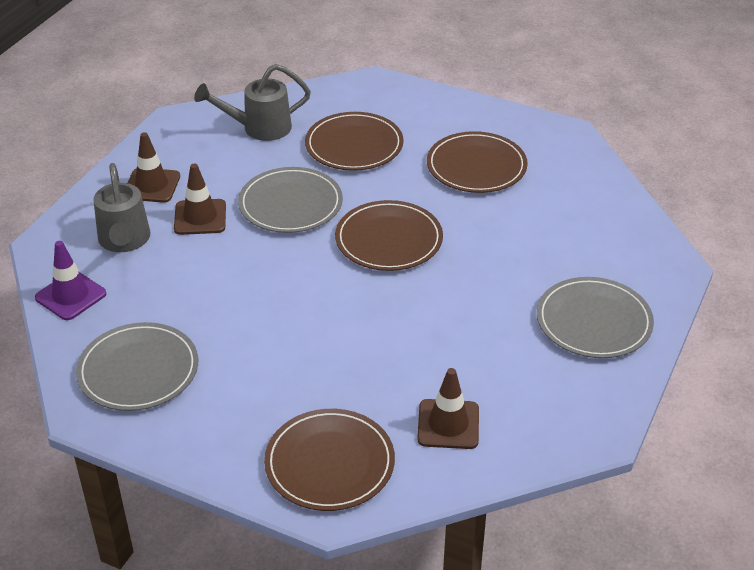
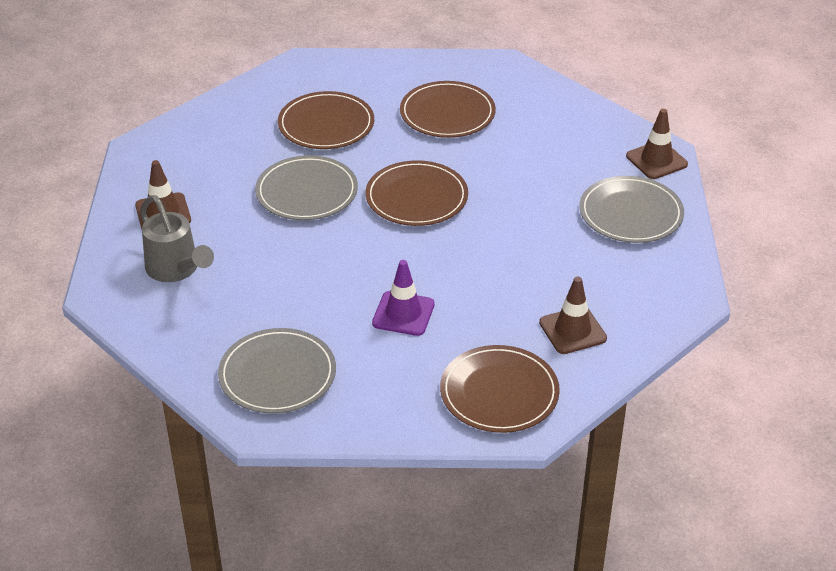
camera: 25 degrees left, 0 degrees up
purple traffic cone [35,241,106,320] -> purple traffic cone moved to [372,260,435,336]
brown traffic cone [174,164,226,235] -> brown traffic cone moved to [626,109,688,179]
grey watering can [194,64,311,141] -> none

